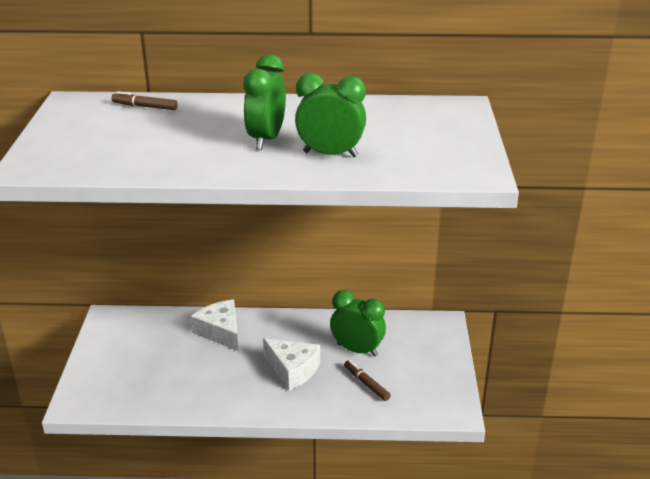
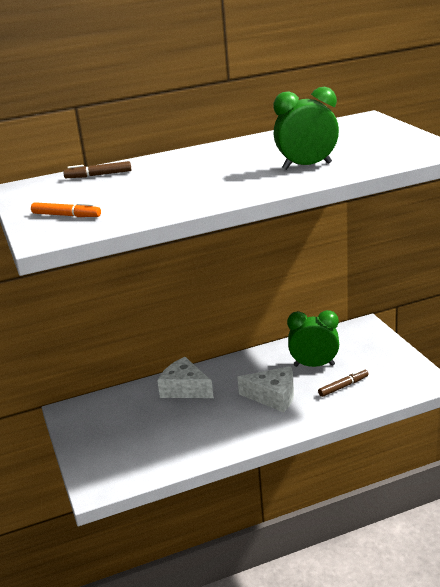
camera: 20 degrees left, 5 degrees down
green clock [244,54,286,150] -> none
brown marker [344,361,391,401] -> brown marker turned 120 degrees clockwise [318,369,368,397]
none -> orange marker [31,202,101,217]

